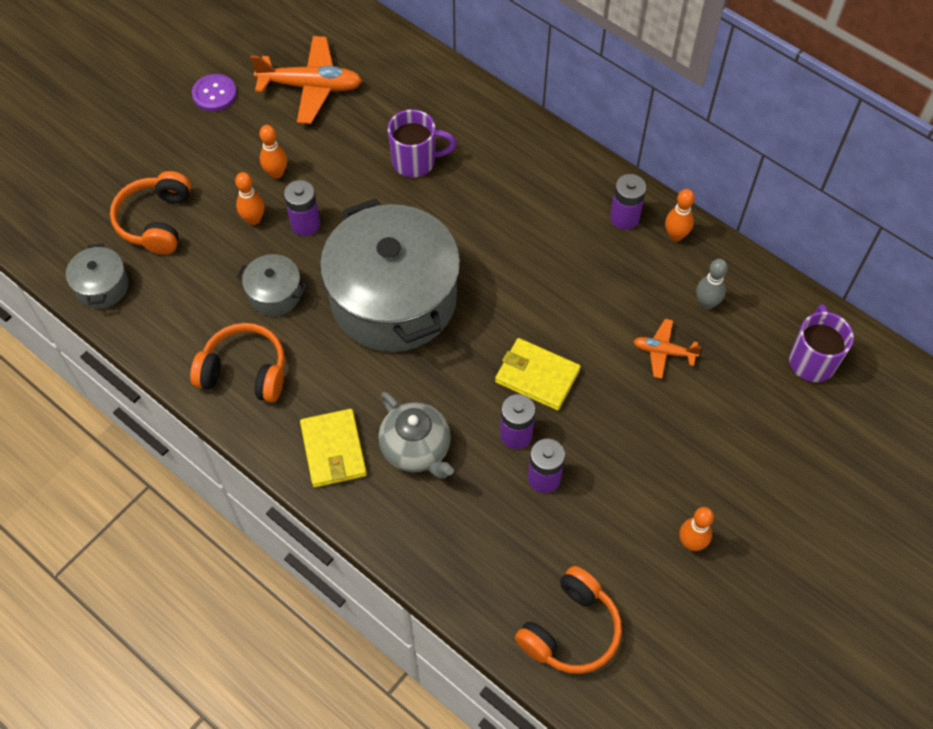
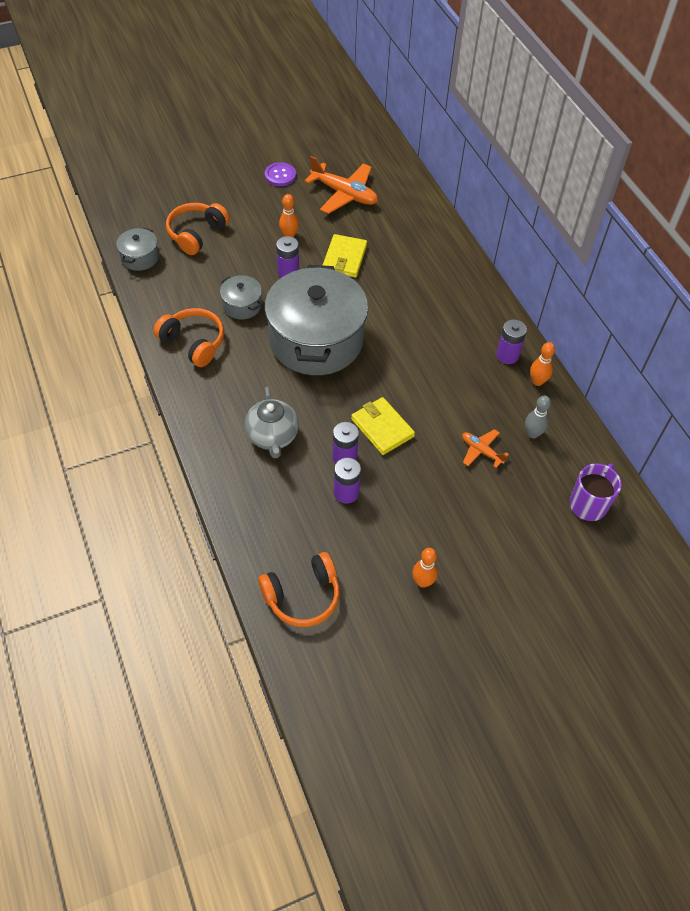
camera: 25 degrees right, 5 degrees down
orange bowling pin [235,172,264,225] -> none
yellow wallet [300,409,367,488] -> yellow wallet moved to [323,234,367,278]
purple mug [388,109,456,177] -> none

